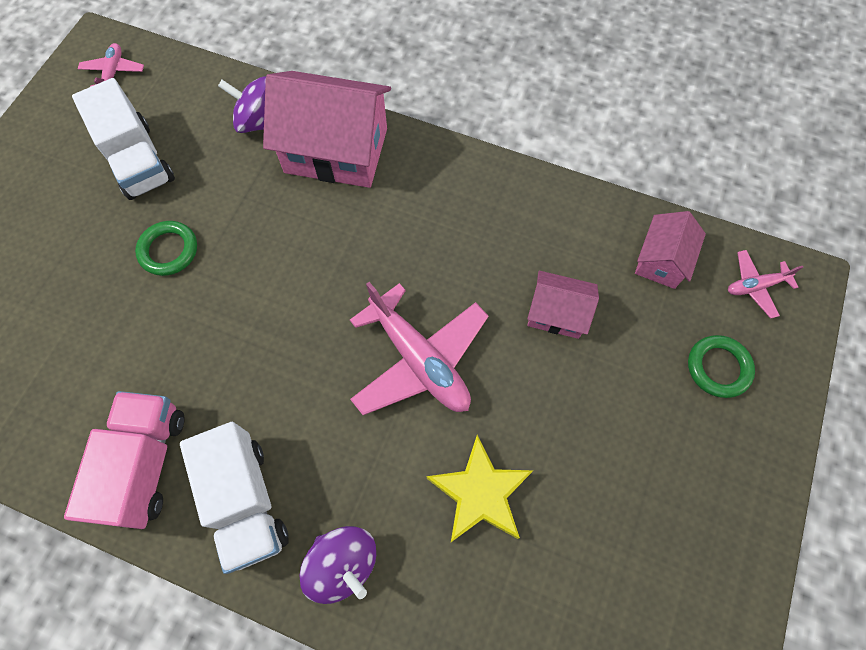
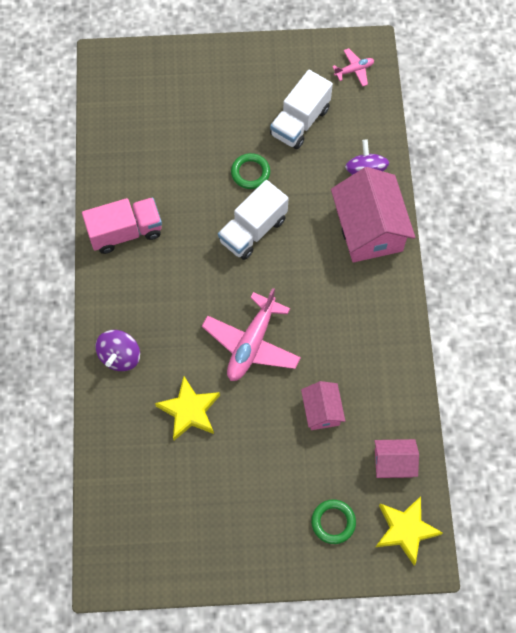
camera: 65 degrees right, 0 degrees up
white truck [180,422,289,574] -> white truck moved to [218,180,288,260]
pink plane [728,250,803,319] -> yellow star [376,496,443,566]

